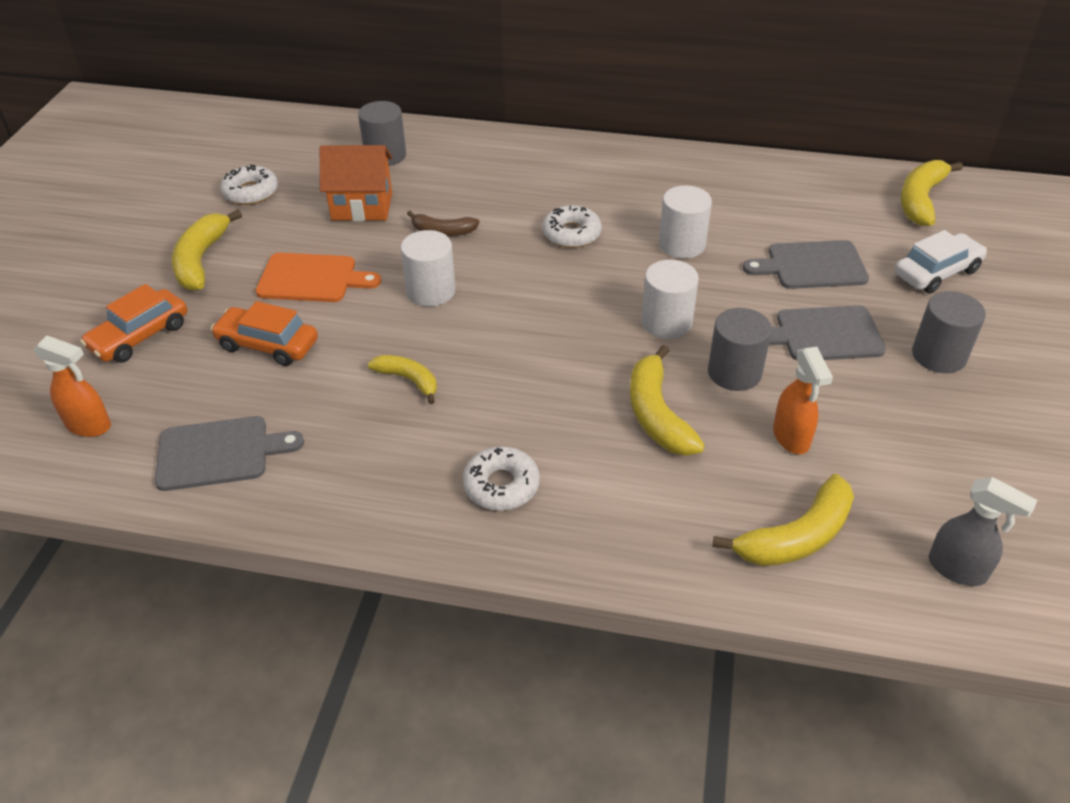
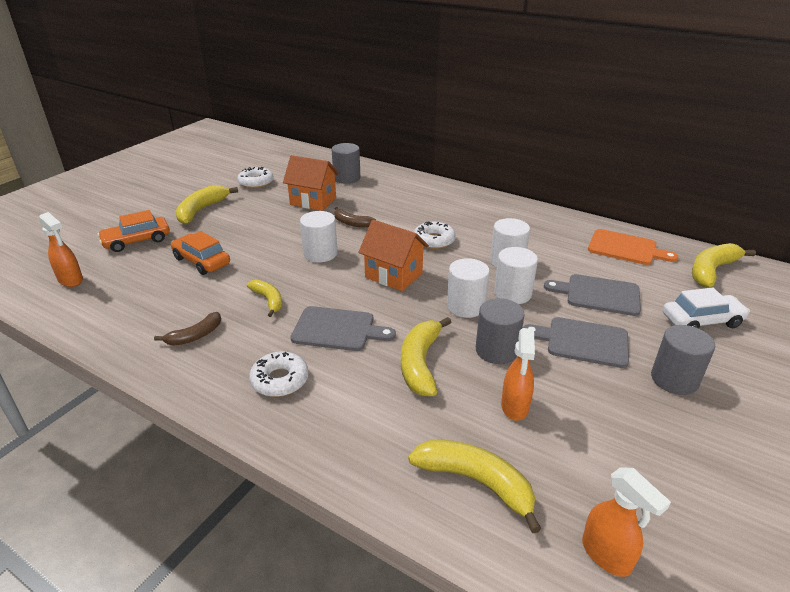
camera: 20 degrees right, 10 degrees down
grey cutting board [155,416,304,491] -> grey cutting board moved to [291,306,396,351]
orange cutting board [256,253,381,302] -> orange cutting board moved to [588,229,678,265]
yellow banana [712,474,854,566] -> yellow banana turned 135 degrees counterclockwise [408,440,541,533]
grey spray bottle [929,477,1038,586] -> orange spray bottle [582,467,671,577]
none -> brown banana [154,312,221,345]
none -> orange house [358,220,429,291]
none -> white cylinder [494,247,538,304]

